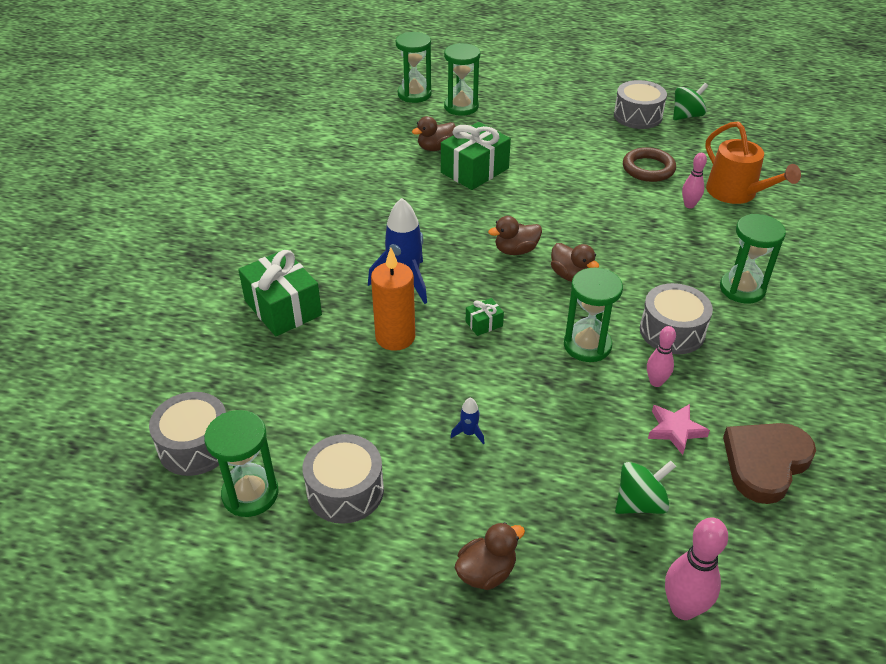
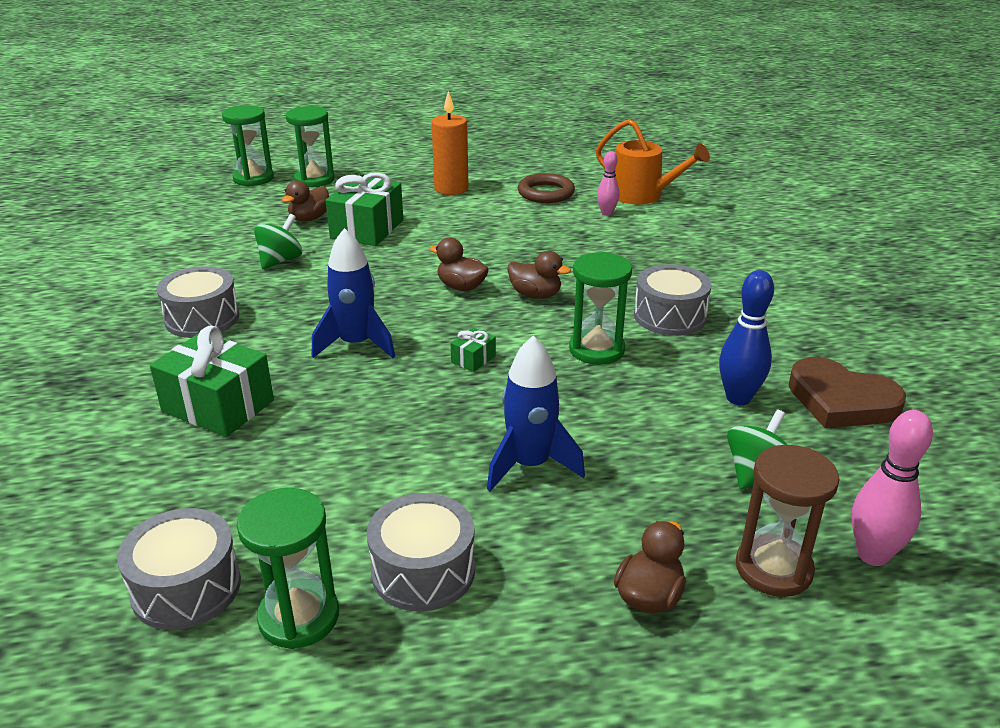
camera: 25 degrees left, 10 degrees down
orange candle [371,247,415,351] -> orange candle moved to [432,91,469,195]
blue rocket [450,397,484,444] -> blue rocket [487,335,585,491], size x2.28
brown duck [488,216,542,255] -> brown duck turned 75 degrees clockwise [430,238,489,291]
grey drum [614,80,667,129] -> grey drum moved to [157,266,239,338]
pink bowling pin [647,326,676,387] -> none
pink star [648,404,710,455] -> blue bowling pin [719,270,774,405]
green spinning top [673,83,708,120] -> green spinning top moved to [254,214,302,269]
green hourglass [720,214,786,304] -> none
brown heart [723,423,816,504] -> brown heart turned 75 degrees counterclockwise [789,357,906,428]
none -> brown hourglass [736,445,840,597]

